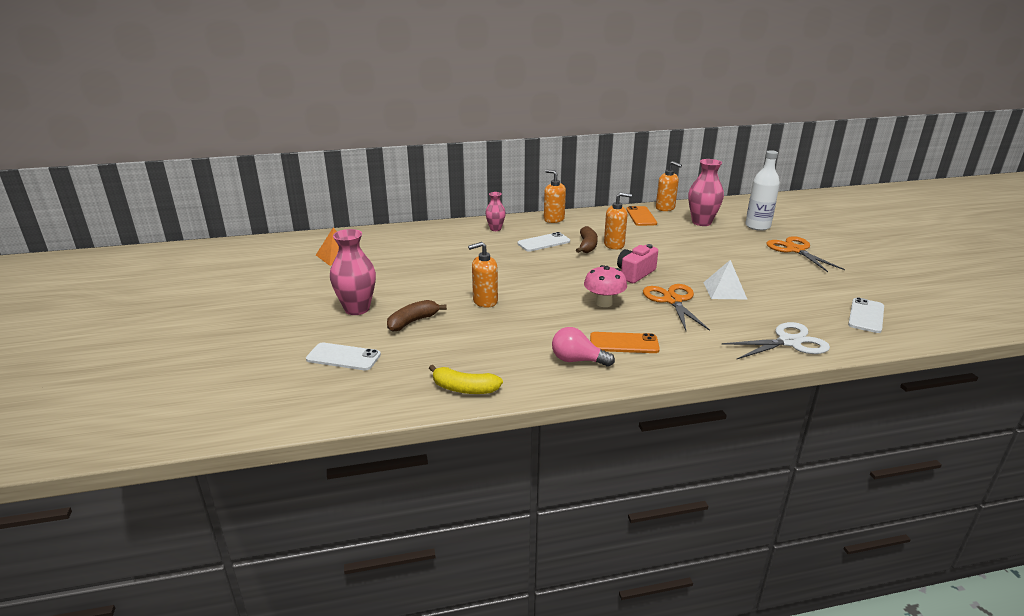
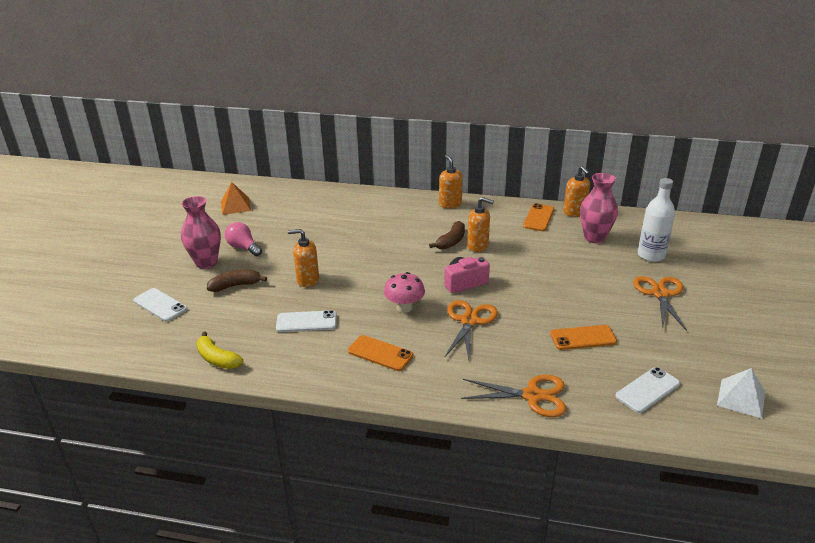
camera: 25 degrees right, 5 degrees up
pink vase [485,192,506,231] -> none
white phone [517,232,570,252] -> white phone moved to [276,310,337,332]
pink light bulb [552,327,615,367] -> pink light bulb moved to [225,222,262,256]
white pyramid [703,260,748,300] -> white pyramid moved to [717,368,765,418]
white scissors [722,322,830,360] -> orange scissors [461,375,566,417]
none -> orange phone [550,325,617,350]

